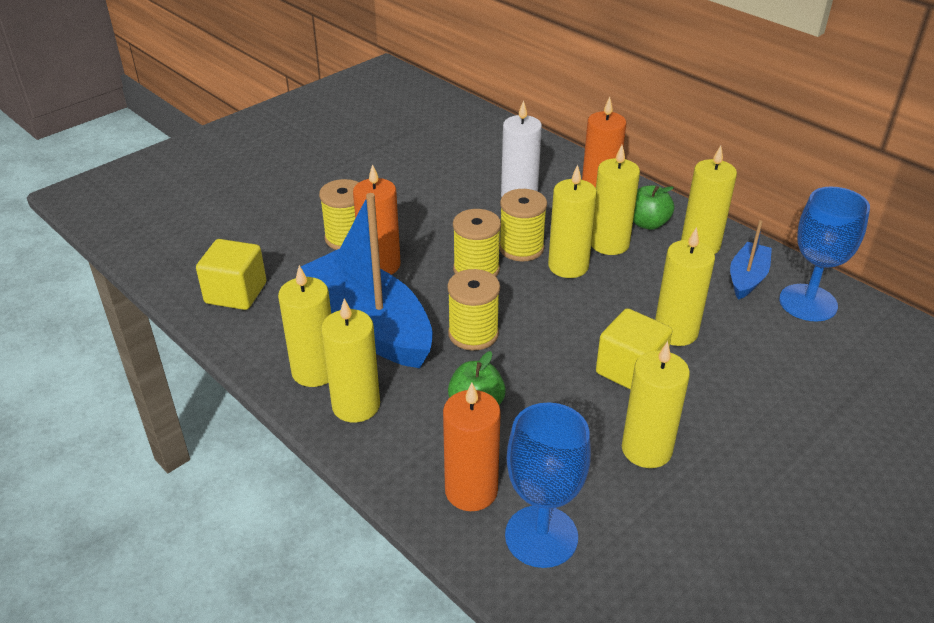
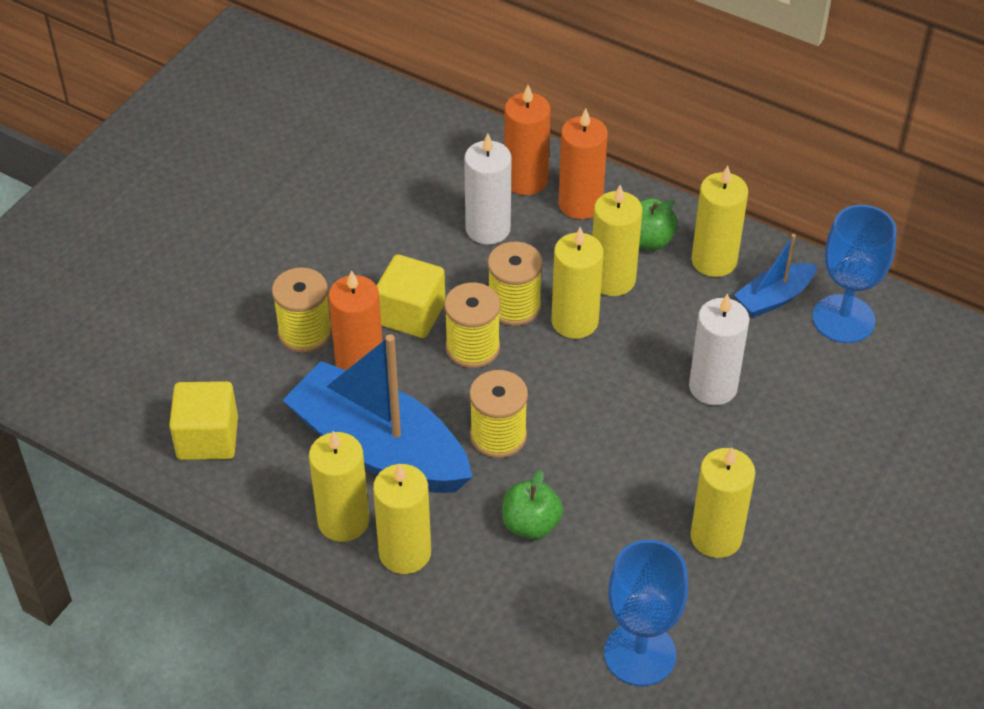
camera: 15 degrees left, 10 degrees up
orange candle [443,382,501,511] -> orange candle moved to [504,85,551,195]
yellow cube [596,308,672,390] -> yellow cube moved to [376,254,445,338]
yellow candle [655,227,715,346] -> white candle [689,293,749,405]
blue boat [730,220,772,300] -> blue boat turned 135 degrees counterclockwise [734,234,817,318]

